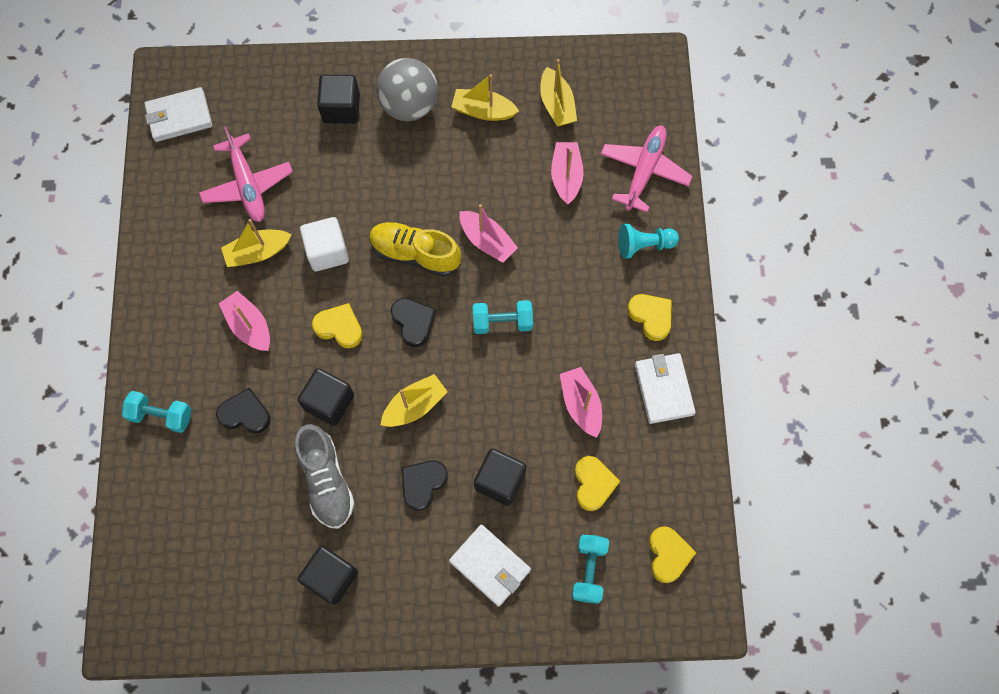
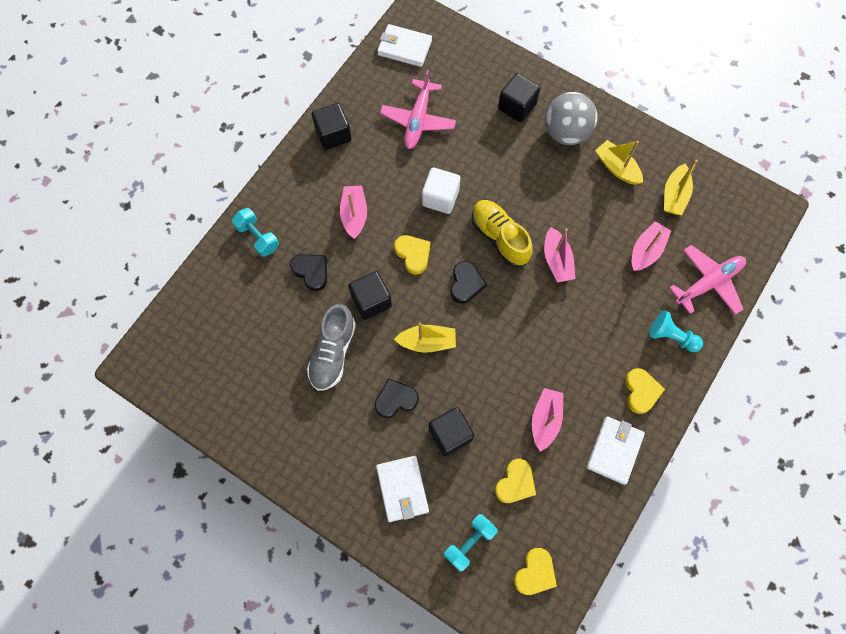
camera: 35 degrees right, 0 degrees up
yellow boat [221,219,292,267] -> none
black cube [298,546,358,605] -> black cube moved to [312,103,351,150]
turquoise dumbbell [472,300,533,334] -> none

